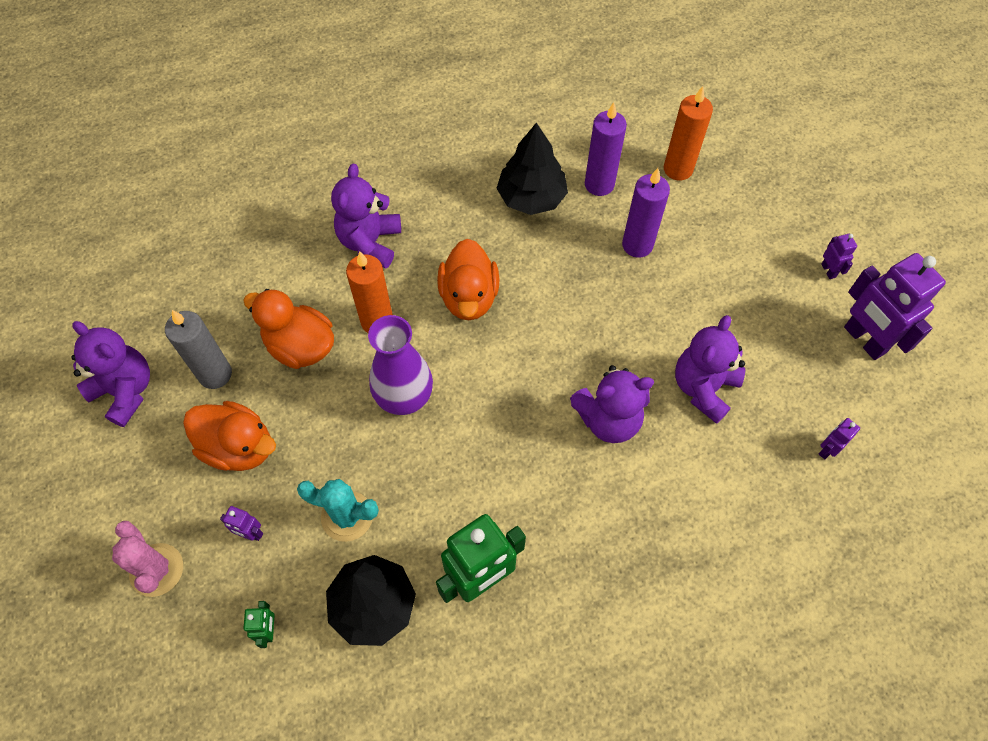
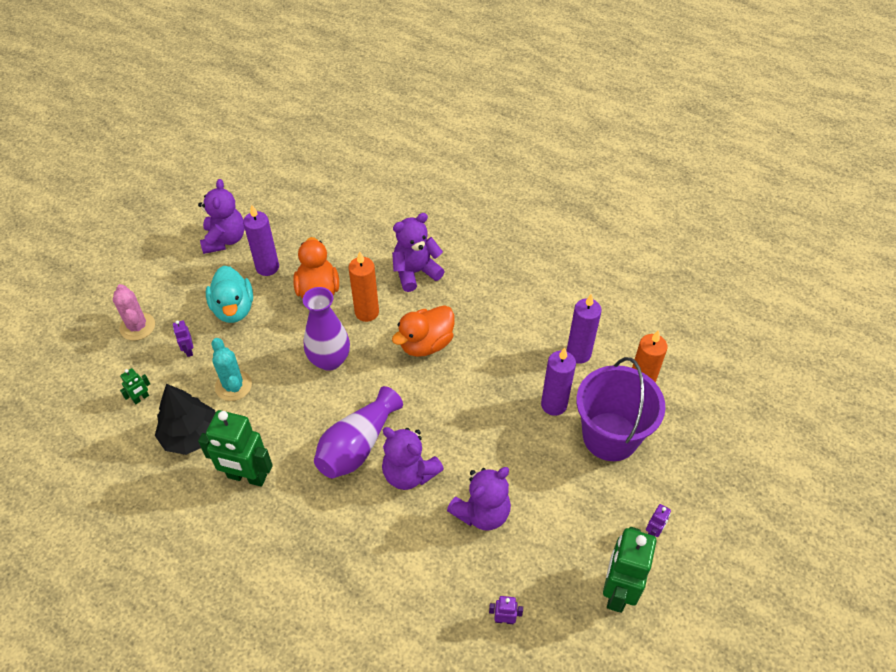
camera: 50 degrees right, 10 degrees down
pink cactus [112,521,183,597] -> pink cactus turned 45 degrees counterclockwise [113,284,155,341]
grey candle [165,310,232,389] -> purple candle [243,205,279,276]
orange duck [183,401,276,471] -> turquoise duck [206,266,253,323]
black tree [496,122,568,215] -> none
purple teddy bear [675,315,745,424] -> purple teddy bear turned 150 degrees clockwise [447,467,511,530]
purple robot [844,253,946,360] -> green robot [603,527,656,613]
none -> purple vase [314,386,403,479]
none -> purple bucket [576,357,666,461]

